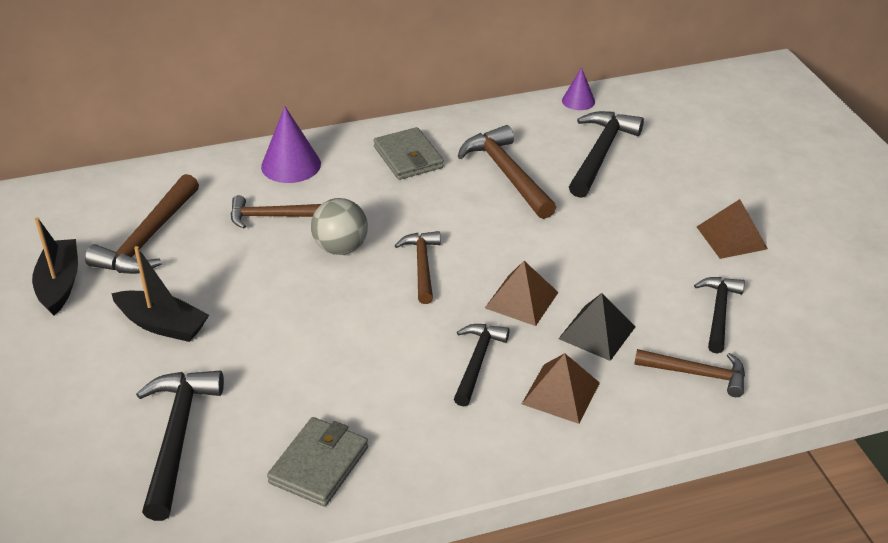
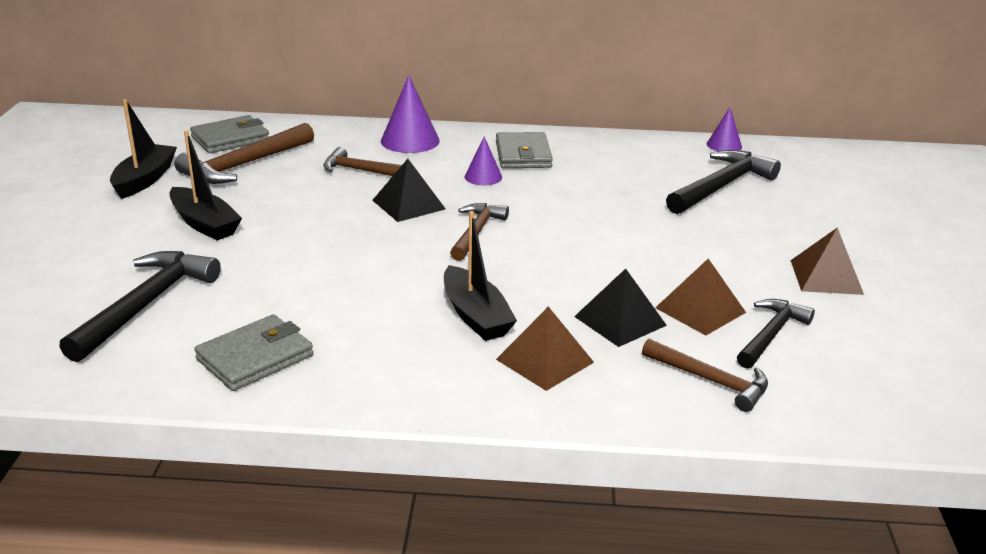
camera: 20 degrees right, 10 degrees down
grey ball [311,198,368,255] -> black pyramid [372,159,446,222]
black hammer [454,324,510,406] -> black boat [444,211,517,341]
brown hammer [458,125,556,219] -> none
brown pyramid [485,261,559,326] -> brown pyramid moved to [655,259,746,335]
none -> grey wallet [190,115,269,153]
none -> purple cone [465,136,502,185]

